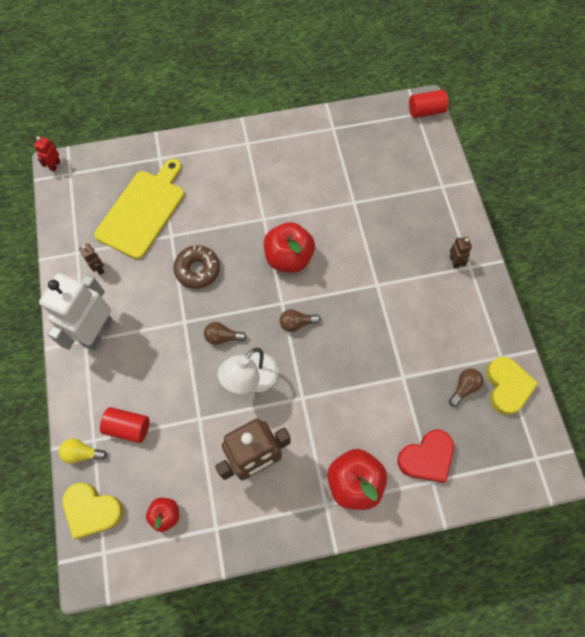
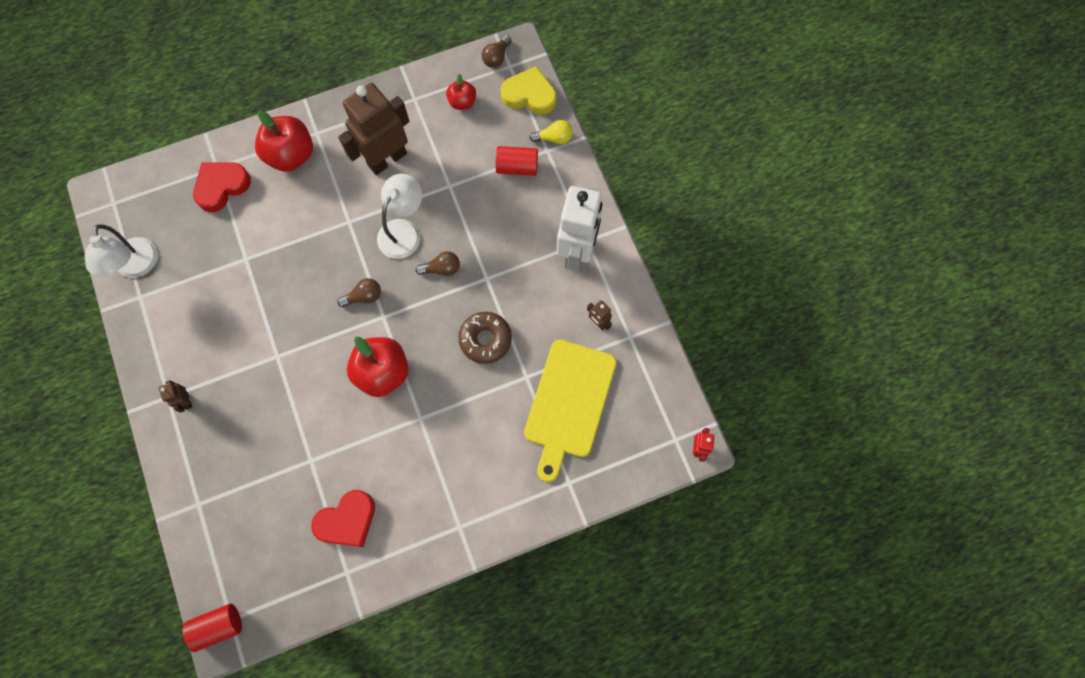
camera: 170 degrees right, 5 degrees up
brown light bulb [449,369,483,407] -> brown light bulb moved to [482,35,512,68]
yellow heart [486,357,538,415] -> white lamp [85,224,158,278]
none -> red heart [311,490,375,547]

